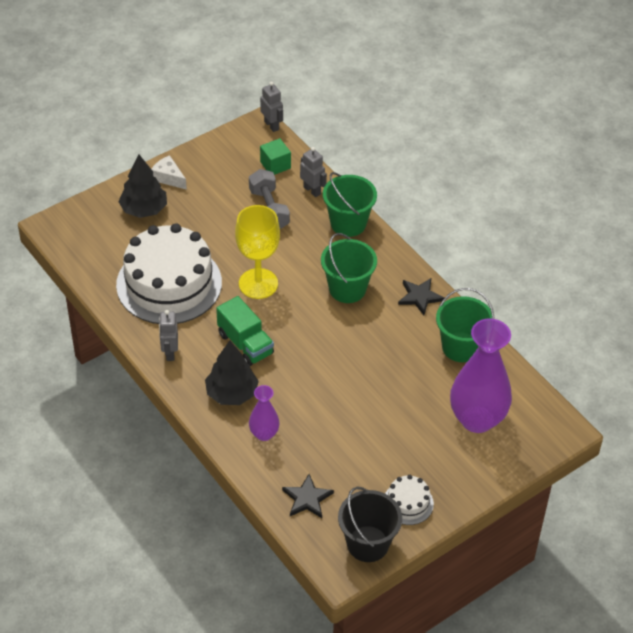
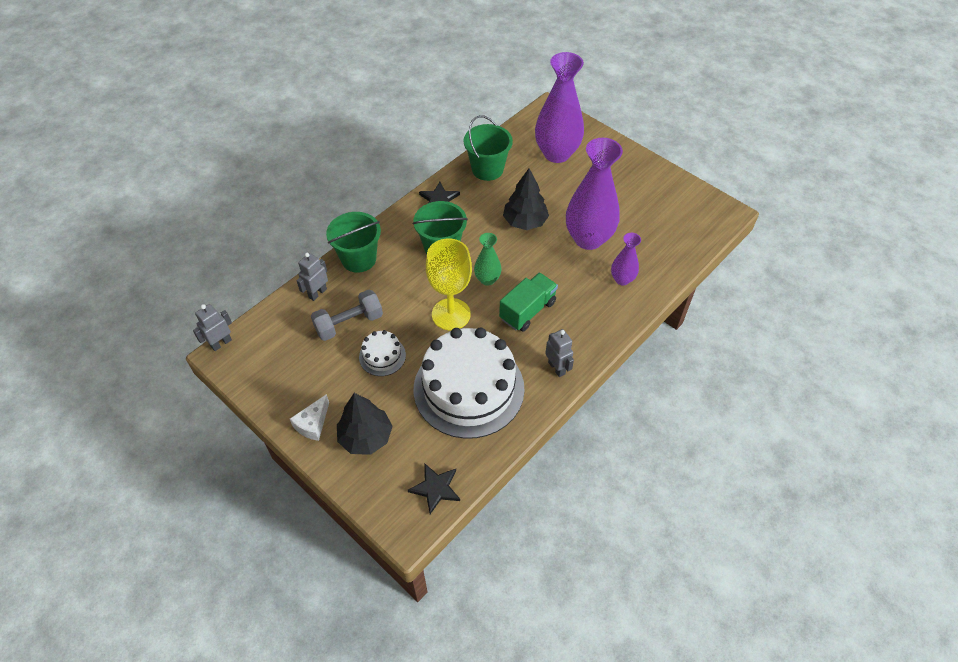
camera: 100 degrees left, 5 degrees up
grey robot [159,310,178,361] -> grey robot turned 105 degrees counterclockwise [545,329,574,377]
black tree [205,341,259,405] -> black tree moved to [503,169,549,230]
green cube [260,138,291,175] -> none
black star [282,474,334,518] -> black star moved to [408,463,460,514]
black bucket [338,487,402,562] -> none
white cake [385,475,434,525] -> white cake moved to [359,330,406,376]
none -> green vase [474,233,501,286]
none -> purple vase [566,138,623,250]

